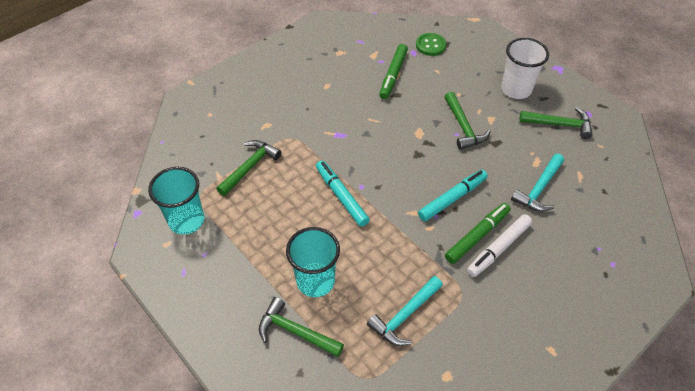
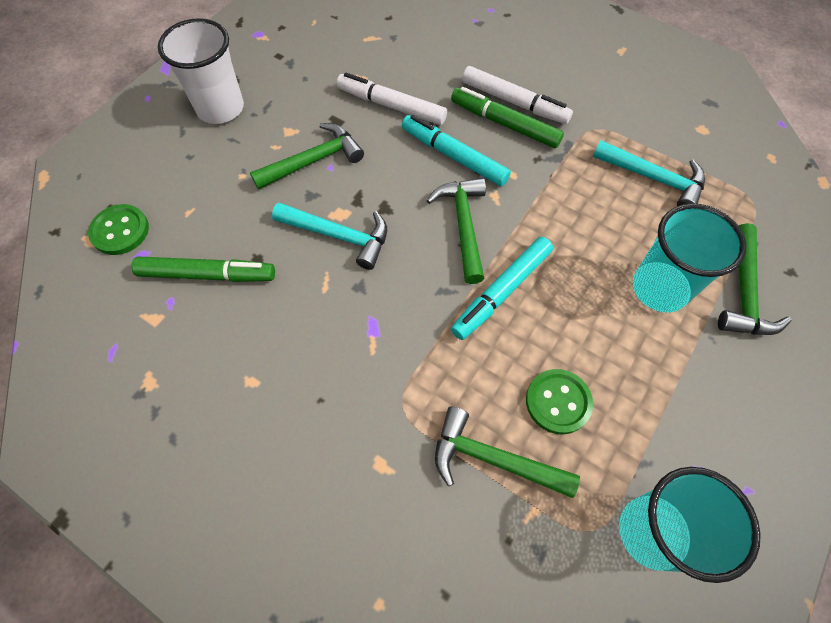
camera: 105 degrees left, 10 degrees up
turquoise hammer [511,154,564,212] -> turquoise hammer moved to [272,203,387,270]
green hammer [519,107,593,139] -> green hammer moved to [427,178,486,284]
none -> white marker [337,72,447,125]
none -> green button [526,369,593,435]

